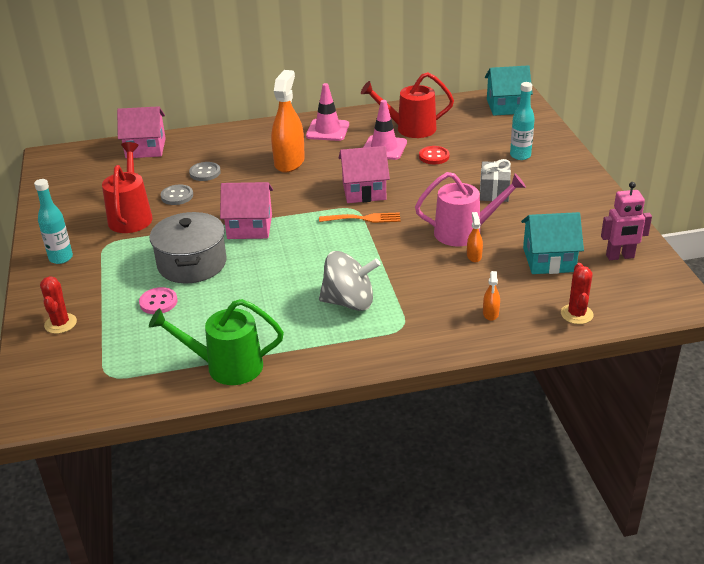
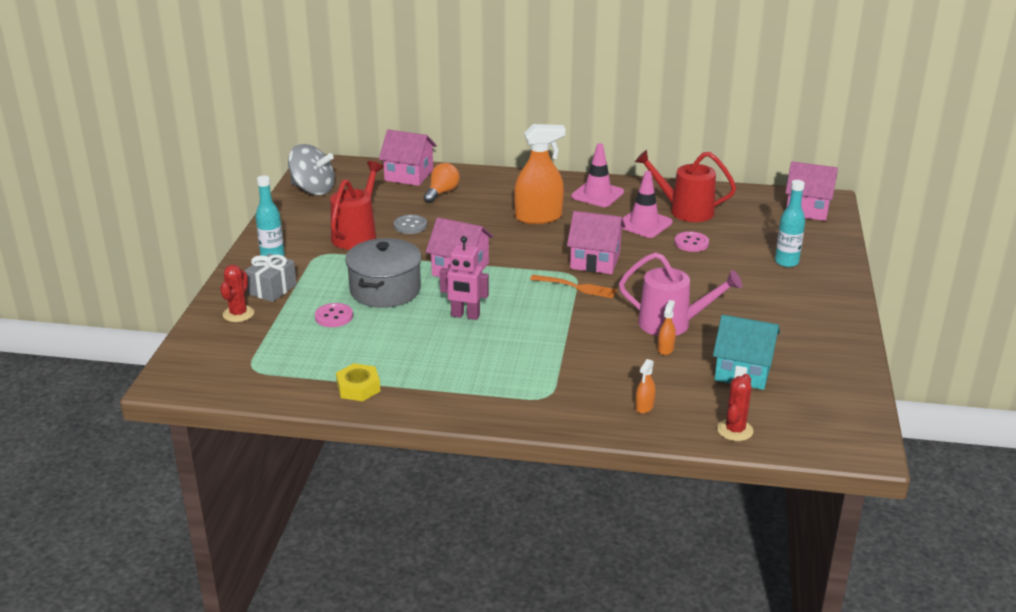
camera: 20 degrees right, 5 degrees down
green watering can [149,299,284,385] -> yellow nut [336,363,380,401]
grey button [189,162,221,181] -> none
orange spray bottle [271,70,305,172] -> orange spray bottle turned 45 degrees clockwise [514,124,566,224]
grey spinning top [319,251,381,311] -> grey spinning top moved to [288,144,335,195]
red button [419,146,450,165] -> pink button [674,231,709,252]
grey gift [480,159,511,202] -> grey gift moved to [245,254,297,302]
turquoise house [485,65,533,116] -> pink house [785,162,838,221]
pink robot [601,182,652,260] -> pink robot moved to [440,236,489,320]
none -> orange light bulb [424,163,460,203]

